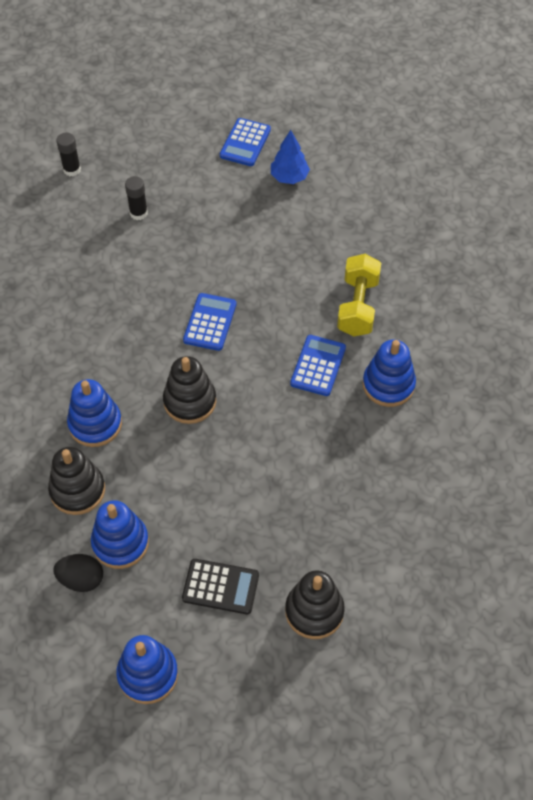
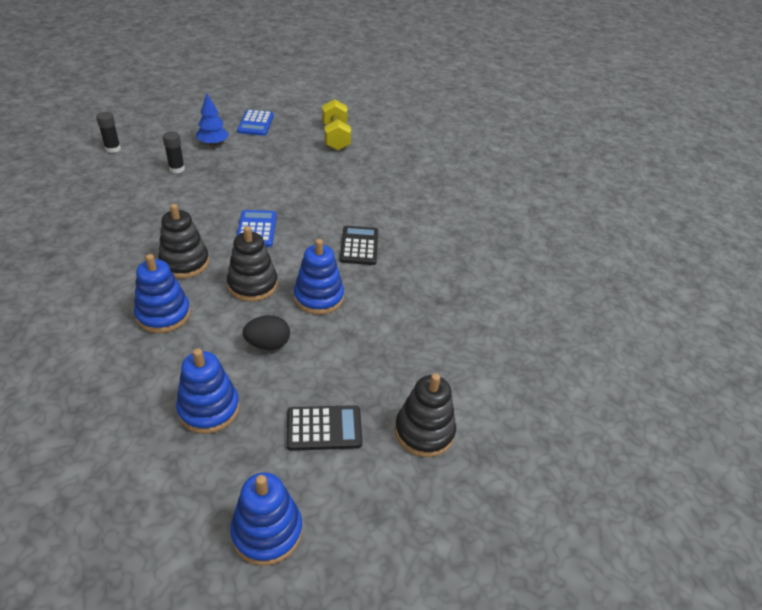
camera: 20 degrees left, 15 degrees down
black stacking toy [48,447,105,515] -> black stacking toy moved to [158,204,209,278]
black egg [53,554,103,592] -> black egg moved to [242,315,290,350]
blue tree [271,130,310,184] -> blue tree moved to [196,93,229,146]
blue calculator [290,335,346,396] -> black calculator [340,226,378,265]
yellow dumbbell [337,254,381,337] -> yellow dumbbell moved to [322,99,351,151]
blue stacking toy [363,339,416,407] -> blue stacking toy moved to [294,239,344,315]

